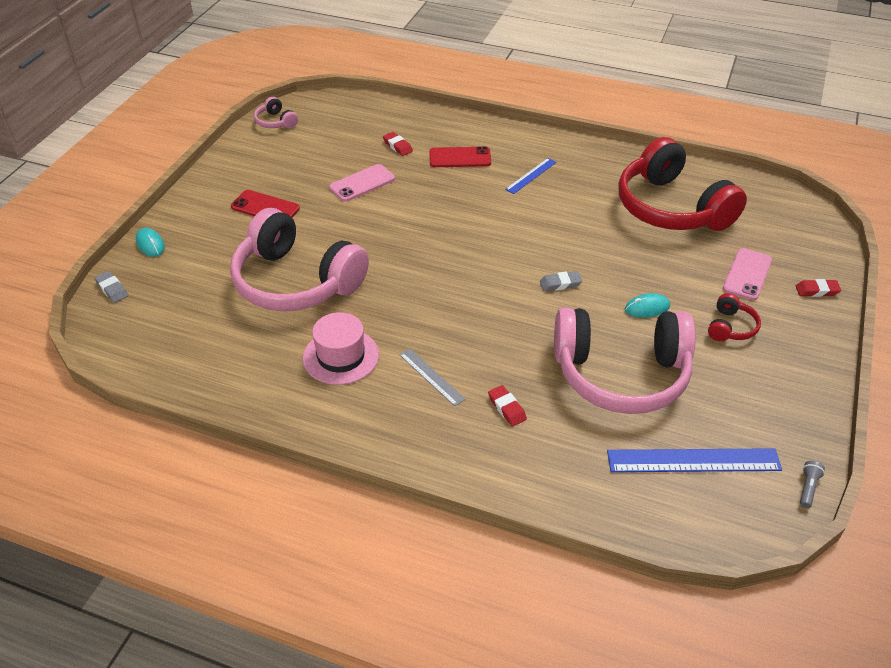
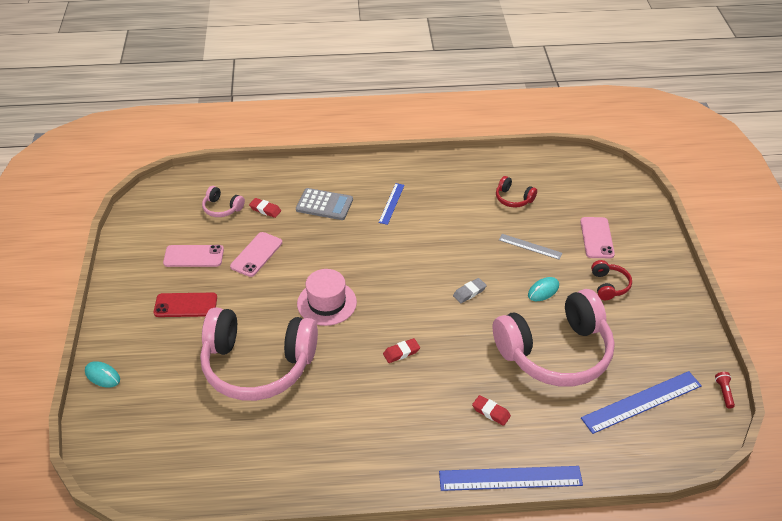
camera: 25 degrees left, 0 degrees up
grey eraser [94,271,128,303] -> none
pink headphones [254,97,298,128] -> pink headphones moved to [202,186,245,217]
pink hat [303,312,379,385] -> pink hat moved to [297,269,357,326]
grey ruler [399,349,465,406] -> grey ruler moved to [499,234,562,260]
red phone [429,146,491,167] -> grey calculator [296,188,353,220]
red headphones [618,137,747,231] -> red headphones [496,176,537,208], size x0.41
red eraser [796,279,841,297] -> red eraser moved to [383,338,420,363]
grey flashlight [800,461,825,508] -> red flashlight [715,372,735,409]
none -> pink phone [163,245,224,267]
none -> blue ruler [439,466,583,491]

